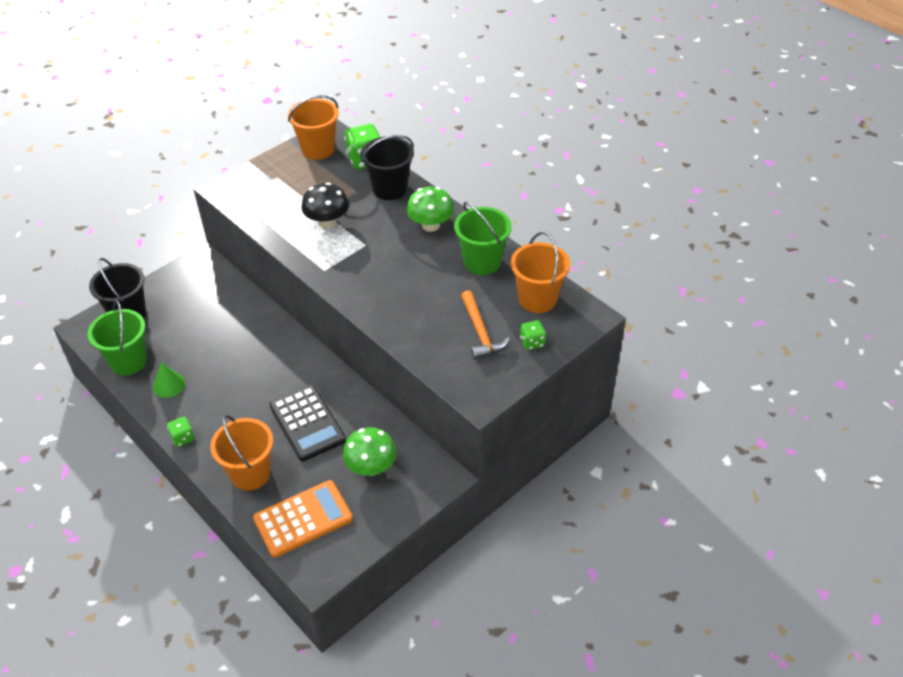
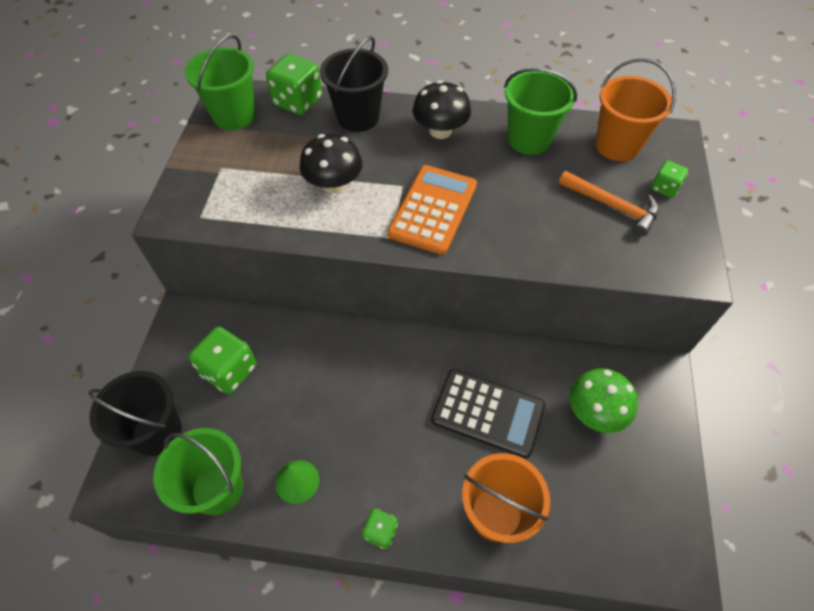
camera: 40 degrees left, 10 degrees up
orange calculator [253,480,353,558] -> orange calculator moved to [388,165,477,255]
orange bucket [288,95,339,160] -> green bucket [185,34,255,130]
green mushroom [407,187,454,232] -> black mushroom [413,80,471,139]
none -> green dice [189,327,257,394]

